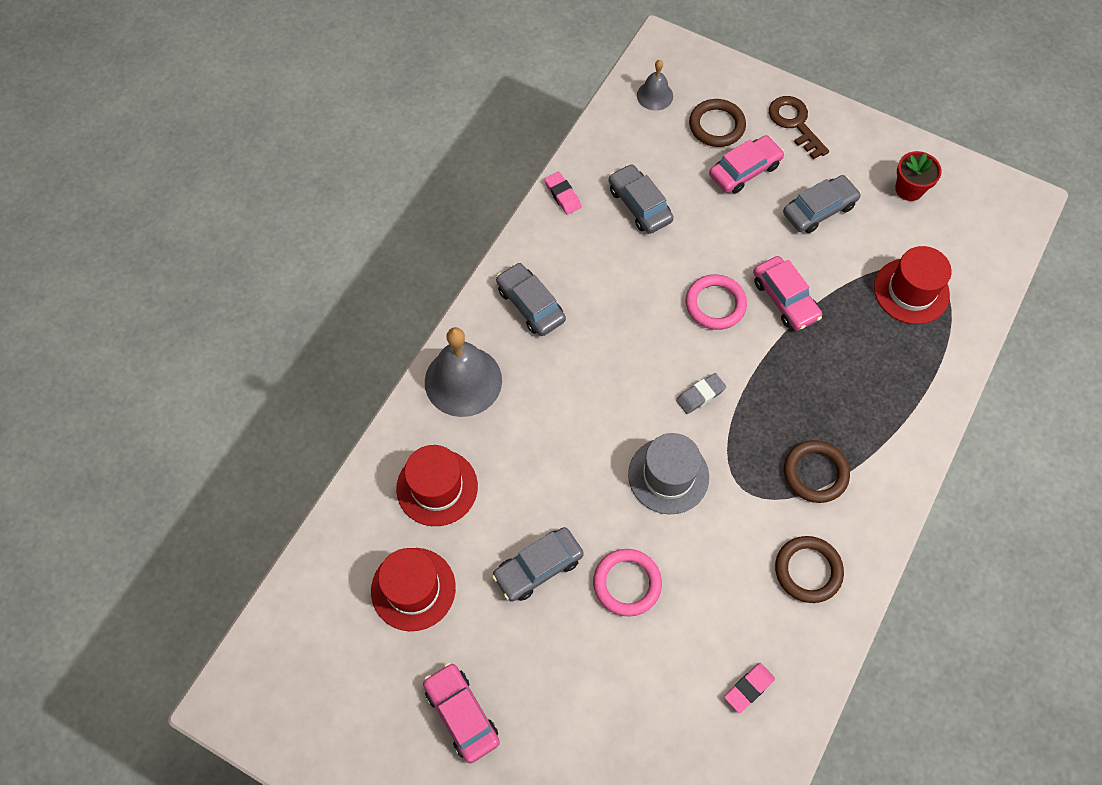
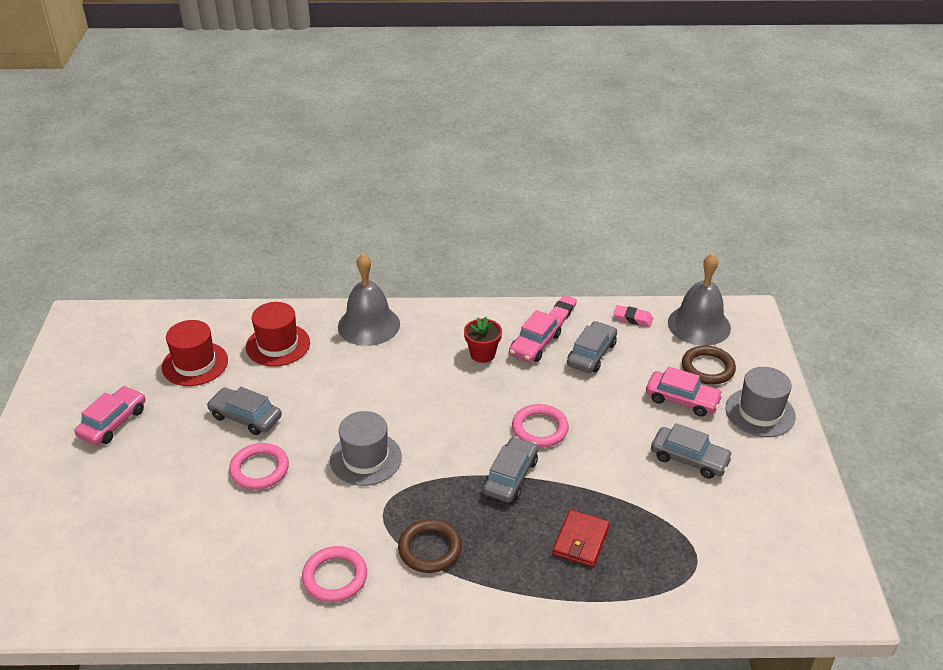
camera: 60 degrees right, 25 degrees down
grey car [496,263,566,336] -> grey car moved to [483,437,538,502]
grey bell [637,60,673,111] -> grey bell [668,253,731,346], size x1.87
grey eraser [676,373,726,414] -> none
pink eraser [724,663,775,713] -> pink eraser moved to [614,305,653,327]
pink car [753,256,822,331] -> pink car moved to [509,310,562,362]
brown key [769,96,829,159] -> grey hat [726,367,796,437]
brown ring [775,536,844,603] -> pink ring [302,546,367,602]
red hat [874,246,952,324] -> none
red flower pot [895,151,942,201] -> red flower pot moved to [464,317,502,363]
none -> red wallet [553,510,610,567]

